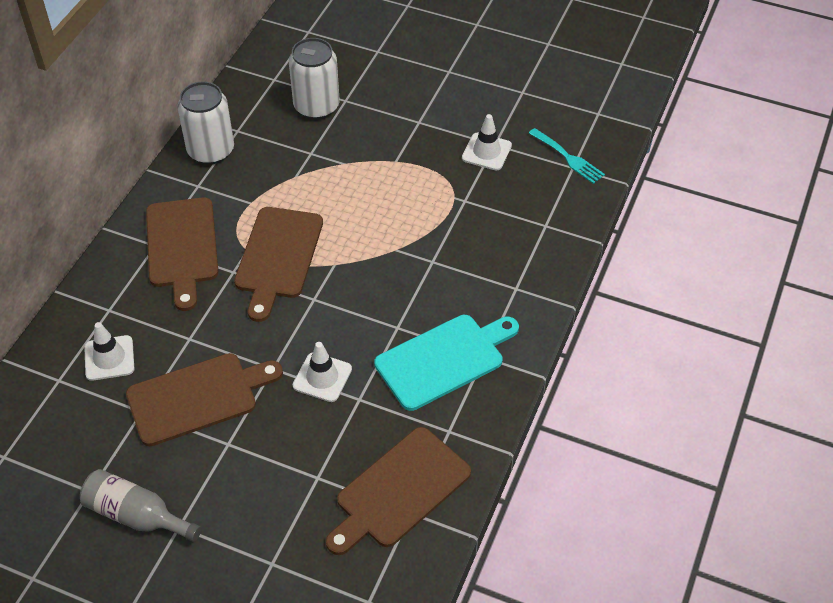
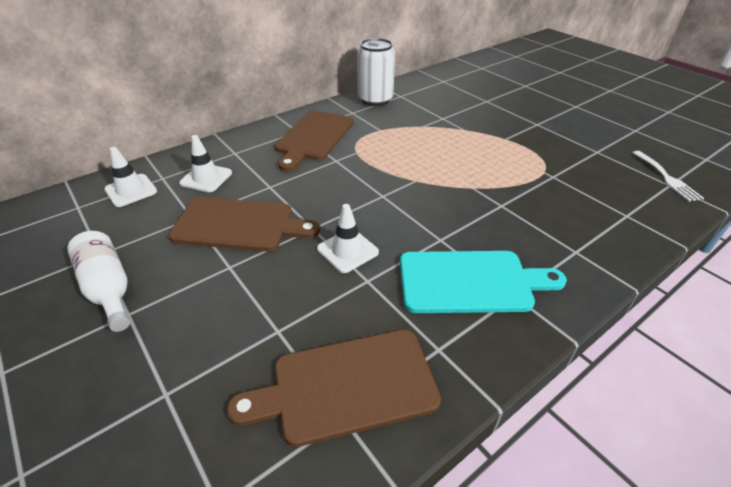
camera: 30 degrees right, 10 degrees down
grey bottle [80,469,201,542] -> white bottle [67,231,130,332]
brown cutting board [234,207,323,322] -> none
white can [289,38,340,119] -> none
white traffic cone [462,114,512,171] -> white traffic cone moved to [104,147,157,207]
turquoise fork [529,128,605,184] -> white fork [633,151,704,202]

